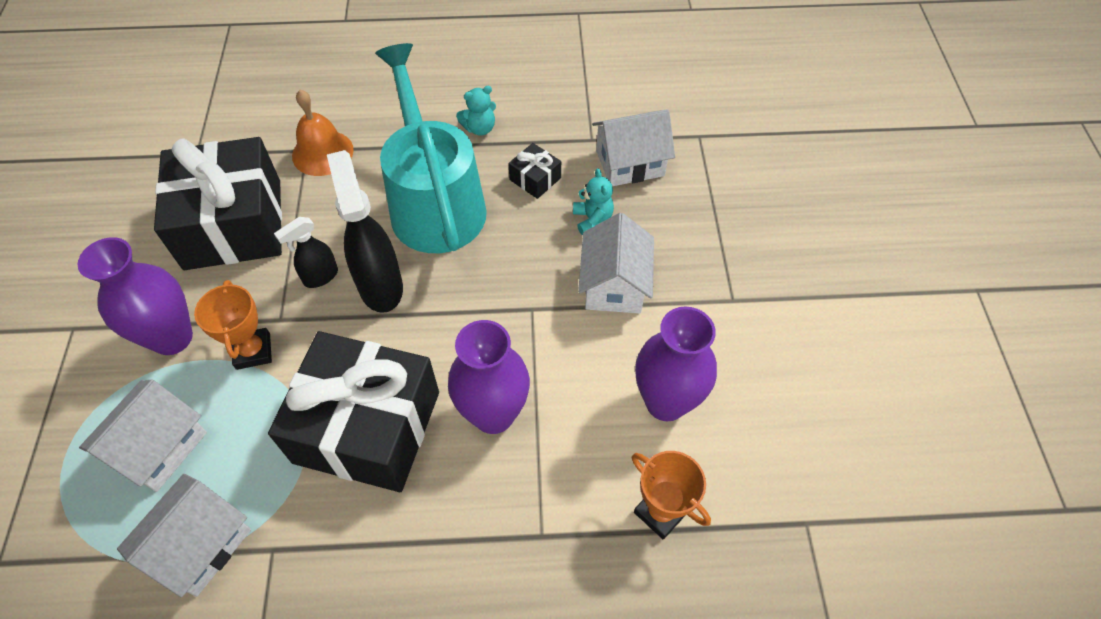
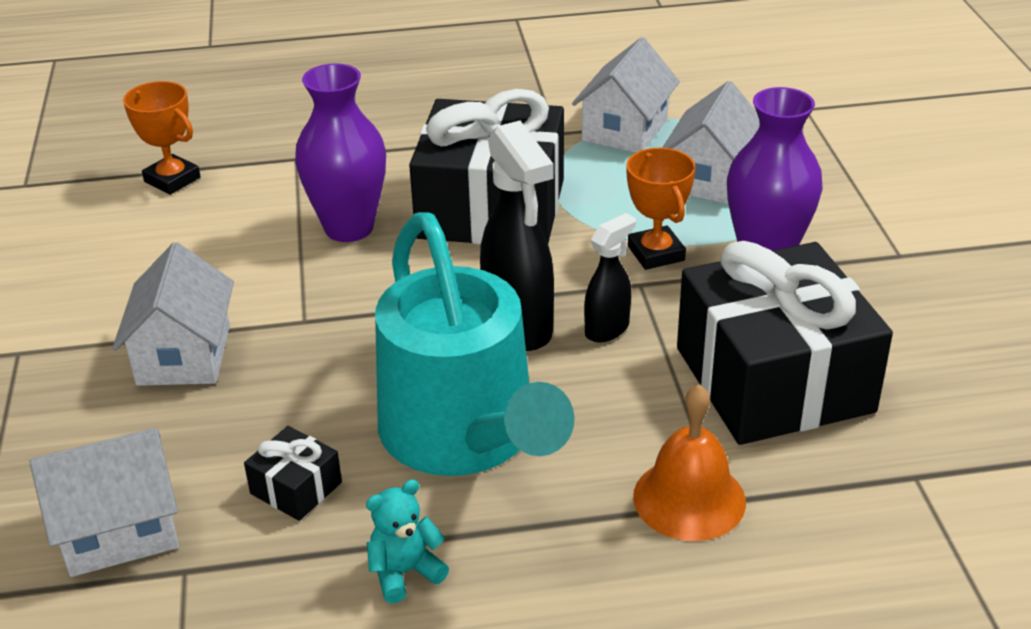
camera: 175 degrees right, 20 degrees down
turquoise teddy bear [573,169,614,235] -> none
purple vase [635,307,717,421] -> none

